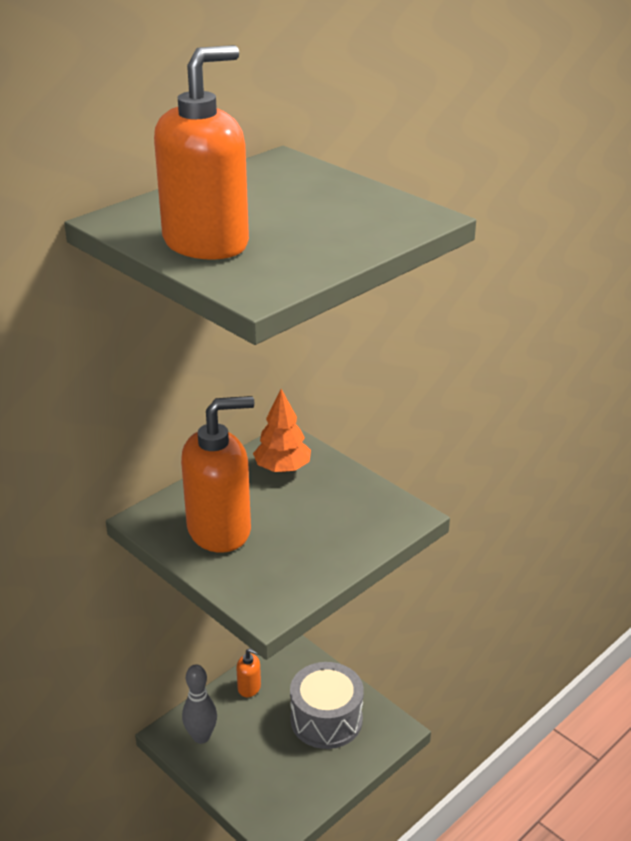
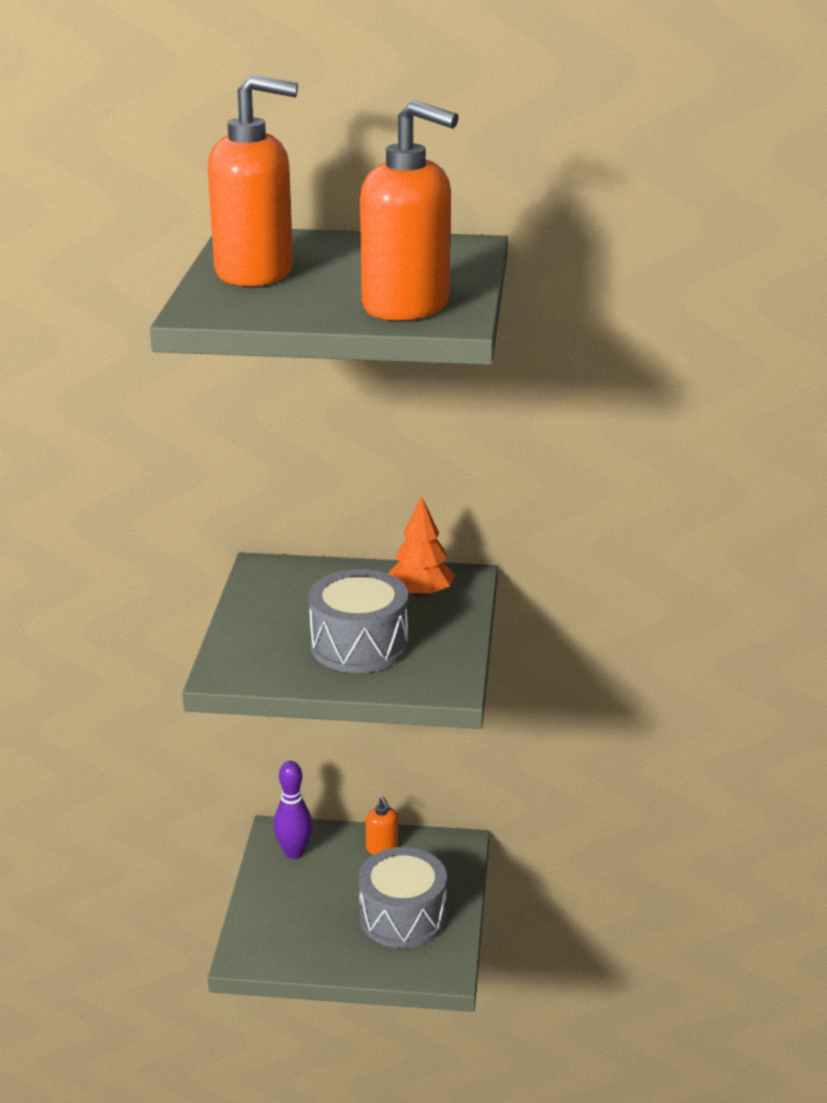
camera: 50 degrees right, 5 degrees down
orange soap dispenser [181,396,254,553] -> orange soap dispenser moved to [360,99,459,321]
grey bowling pin [182,664,217,744] -> purple bowling pin [274,761,313,859]
none -> grey drum [309,569,408,673]

